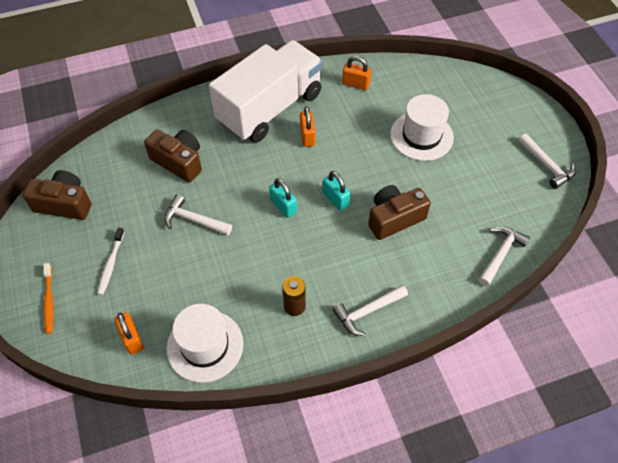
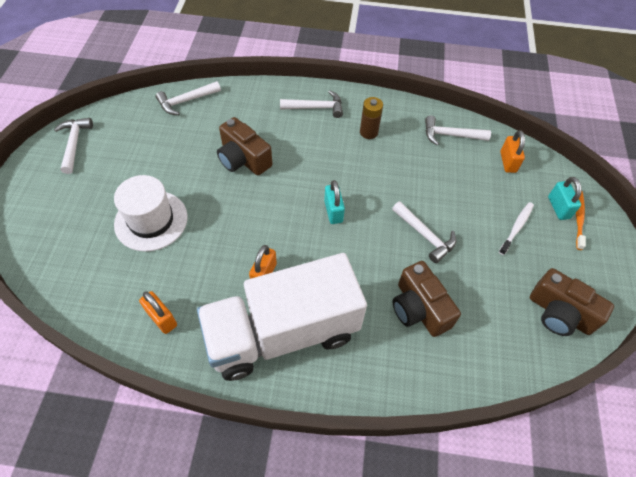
camera: 155 degrees left, 0 degrees up
white hat [167,304,243,383] -> white hammer [425,115,491,146]
turquoise padlock [323,171,350,211] -> turquoise padlock moved to [548,177,582,220]
brown camera [368,185,431,240] -> brown camera turned 45 degrees clockwise [217,117,272,176]

